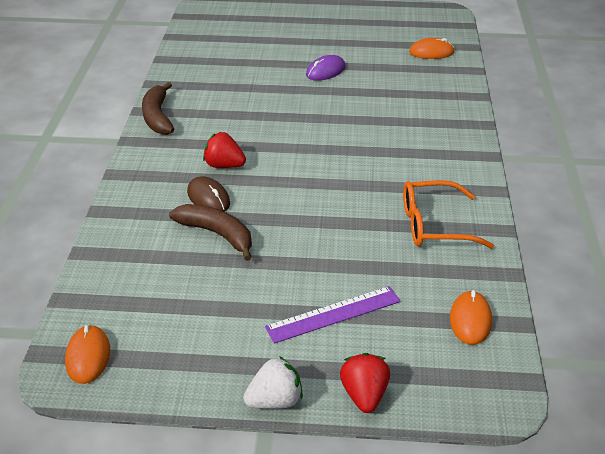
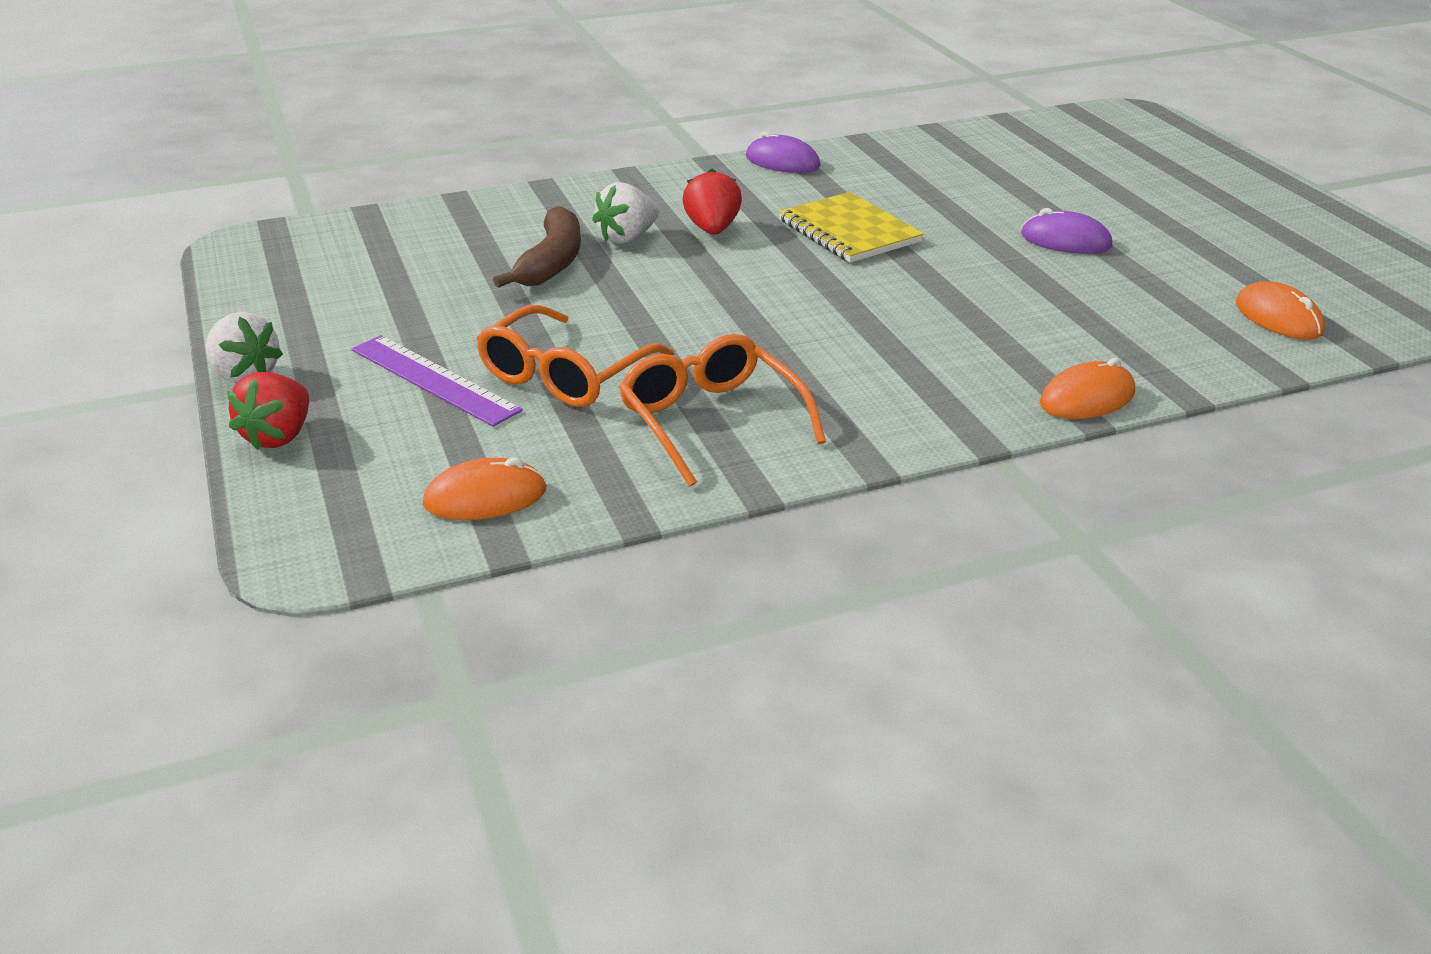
camera: 65 degrees right, 5 degrees down
orange mouse [65,325,110,384] -> orange mouse moved to [1040,358,1135,419]
brown banana [142,82,174,135] -> purple mouse [746,131,820,173]
brown mouse [187,176,230,212] -> white strawberry [592,182,659,244]
red strawberry [340,353,390,413] -> red strawberry turned 135 degrees clockwise [227,372,309,450]
none -> orange glasses [476,305,674,407]
none -> yellow notebook [779,192,924,263]

